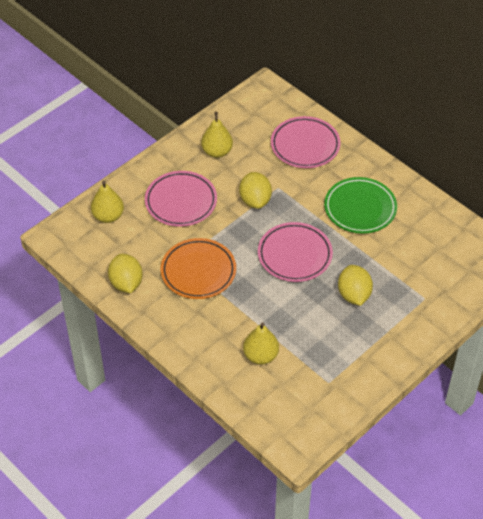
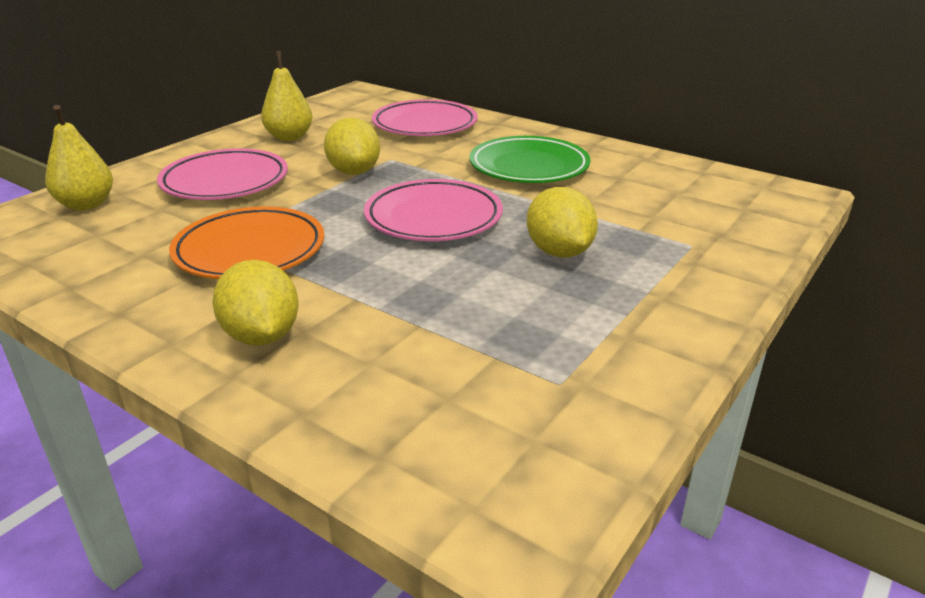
camera: 10 degrees left, 20 degrees down
yellow lemon [108,254,143,293] -> yellow lemon moved to [212,260,299,346]
yellow pear [243,322,279,365] -> none

